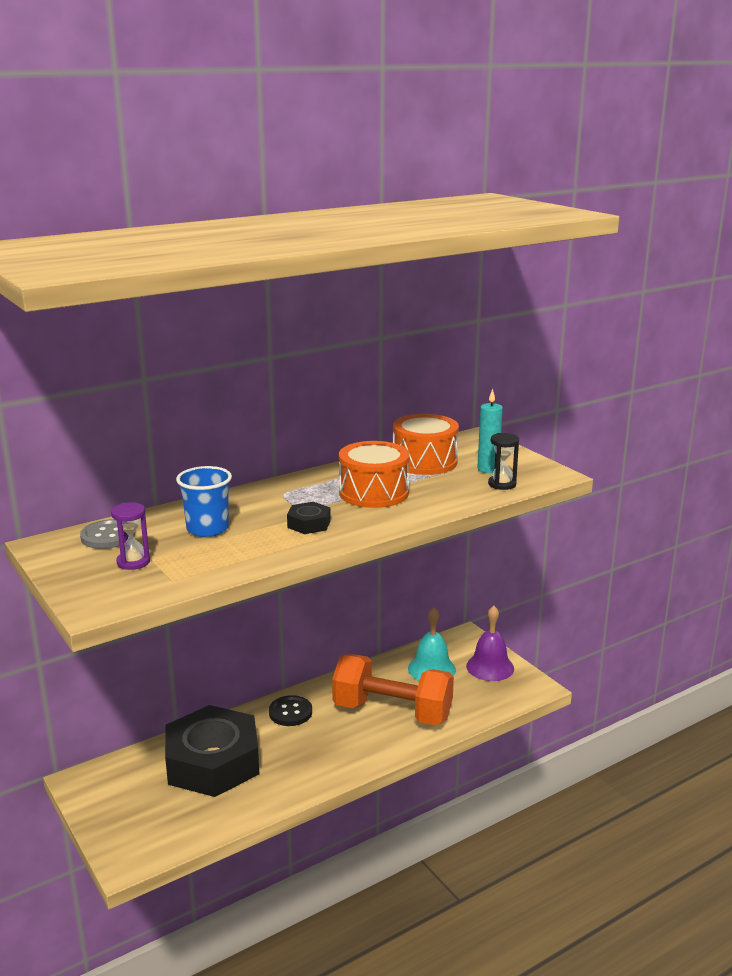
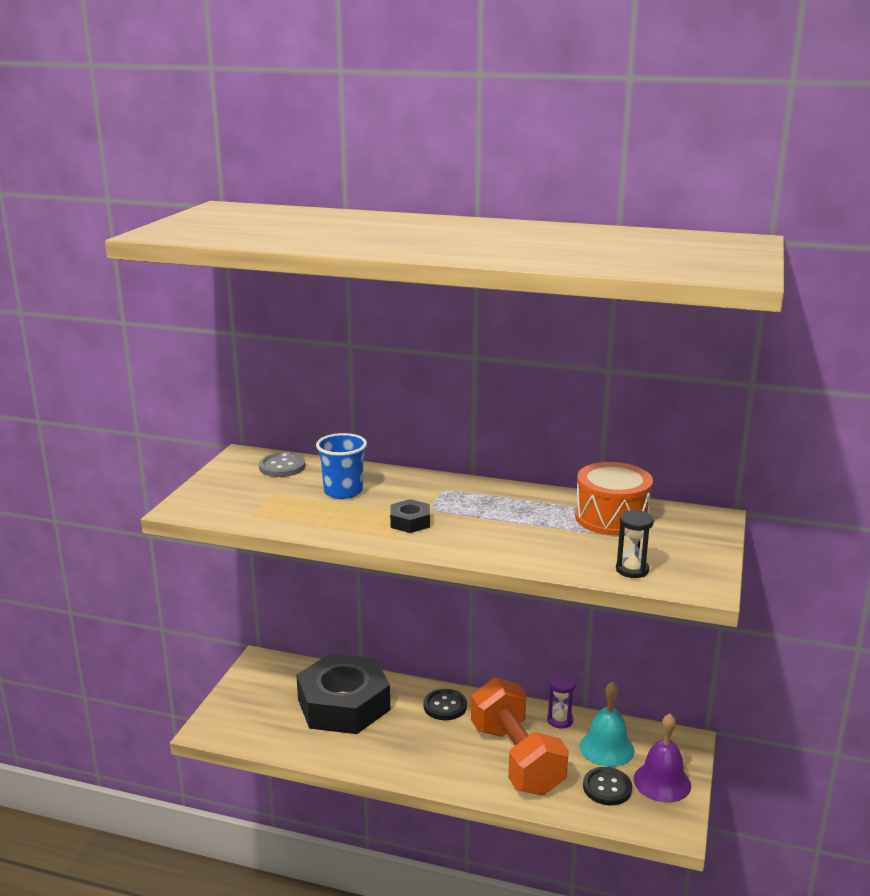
camera: 50 degrees right, 0 degrees up
purple hourglass [111,502,150,570] -> purple hourglass moved to [547,674,576,729]
orange drum [339,441,410,508] -> none
turquoise candle [477,389,503,473] -> none
none -> black button [583,767,632,805]

